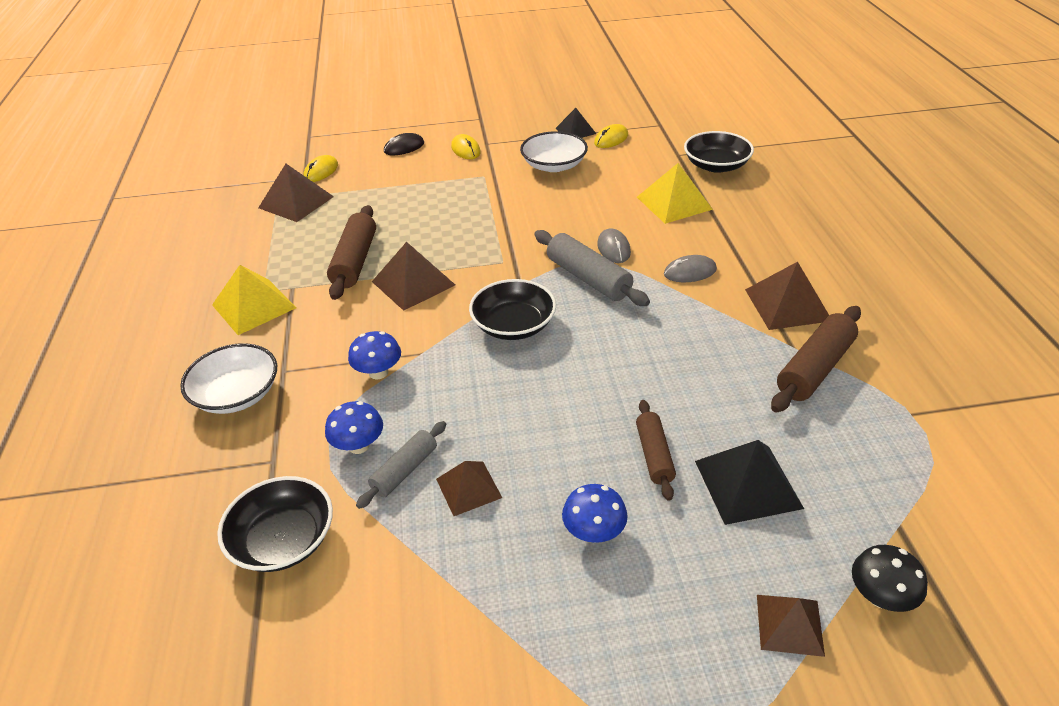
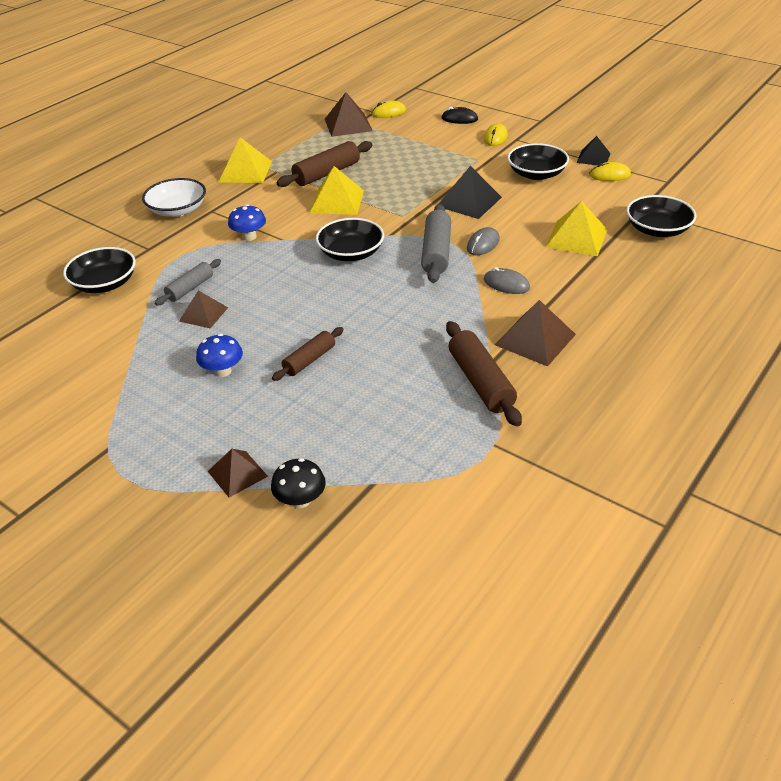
camera: 45 degrees right, 0 degrees up
blue mushroom [325,401,383,454] -> none
grey rolling pin [356,421,446,509] -> grey rolling pin turned 45 degrees counterclockwise [155,259,221,305]
brown pyramid [372,242,455,311] -> yellow pyramid [310,166,364,215]
white bowl [520,131,588,172] -> black bowl [507,143,569,180]
black pyramid [695,440,804,525] -> black pyramid moved to [439,166,502,219]
brown rolling pin [771,306,861,413] -> brown rolling pin turned 75 degrees clockwise [446,321,522,427]

